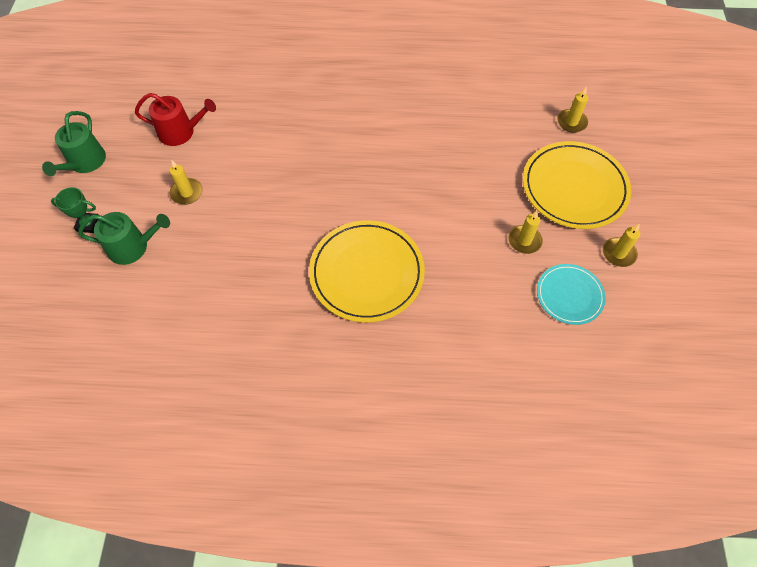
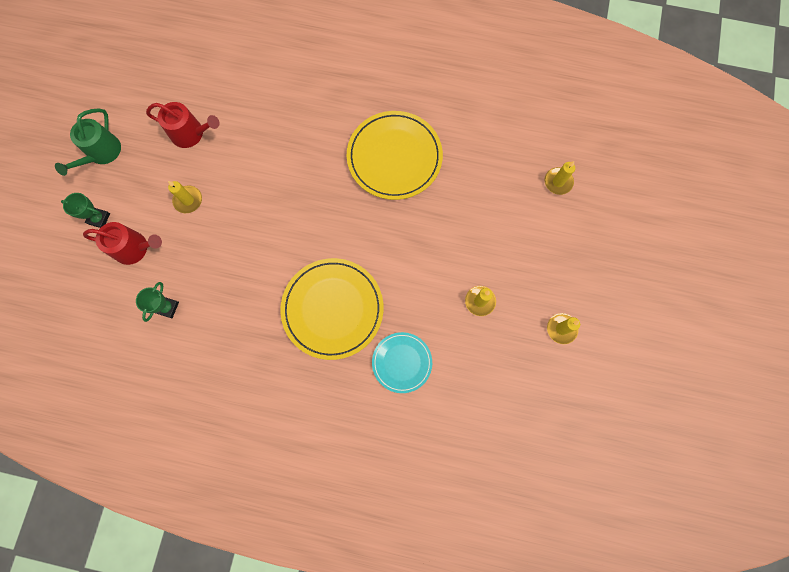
camera: 10 degrees right, 15 degrees up
green watering can [78,212,170,265] -> red watering can [83,222,162,265]
yellow plate [523,141,631,229] -> yellow plate moved to [347,111,443,200]
turquoise plate [537,264,606,325] -> turquoise plate moved to [372,332,432,393]
none -> green trophy [136,282,179,322]

